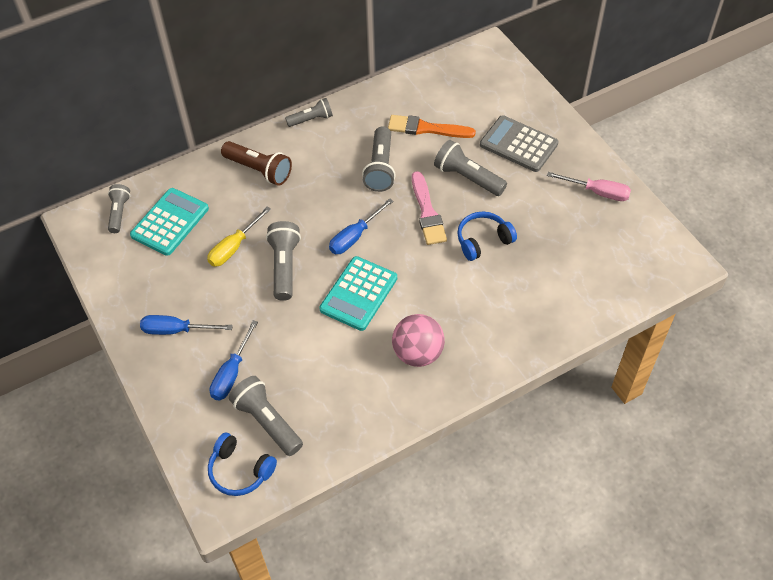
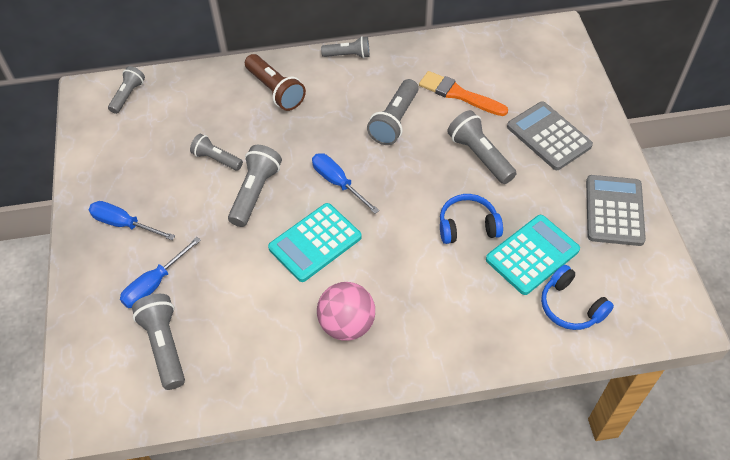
camera: 20 degrees right, 0 degrees up
turquoise calculator [130,188,209,256] -> turquoise calculator moved to [486,215,580,295]
yellow screwdriver [207,207,271,267] -> grey flashlight [190,134,243,171]
blue headphones [208,433,277,496] -> blue headphones moved to [541,265,614,330]
blue screwdriver [329,198,393,254] -> blue screwdriver turned 75 degrees clockwise [312,153,379,214]
pink brush [412,171,447,245] -> none
pink screwdriver [547,172,631,201] -> grey calculator [586,175,646,246]

